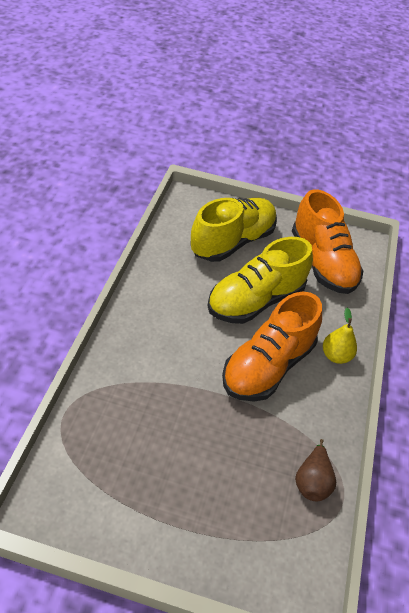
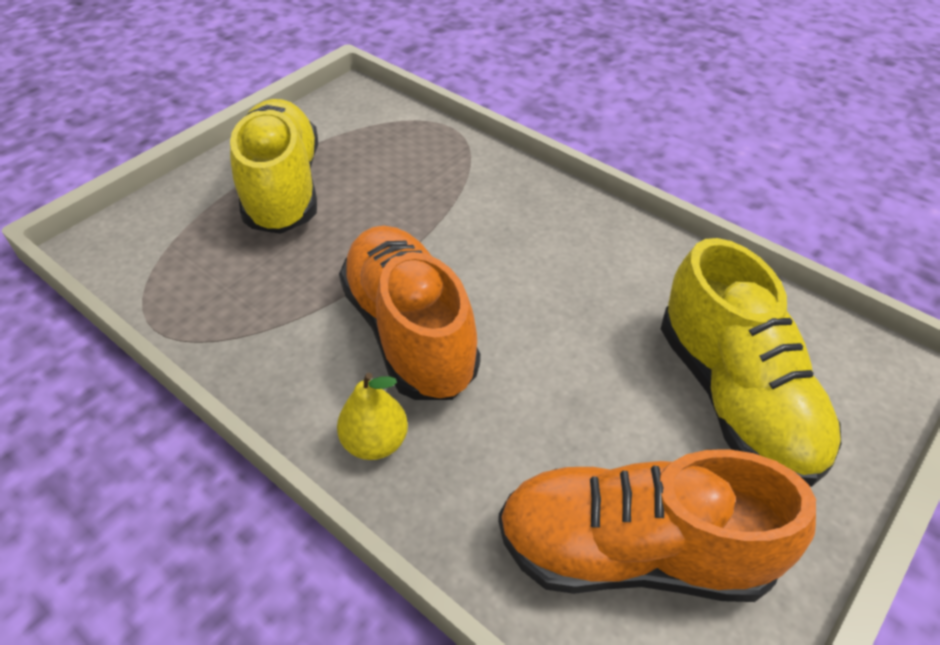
camera: 120 degrees right, 0 degrees up
yellow shoe [207,237,313,324] -> yellow shoe moved to [230,99,318,234]
brown pear [295,439,336,501] -> none

